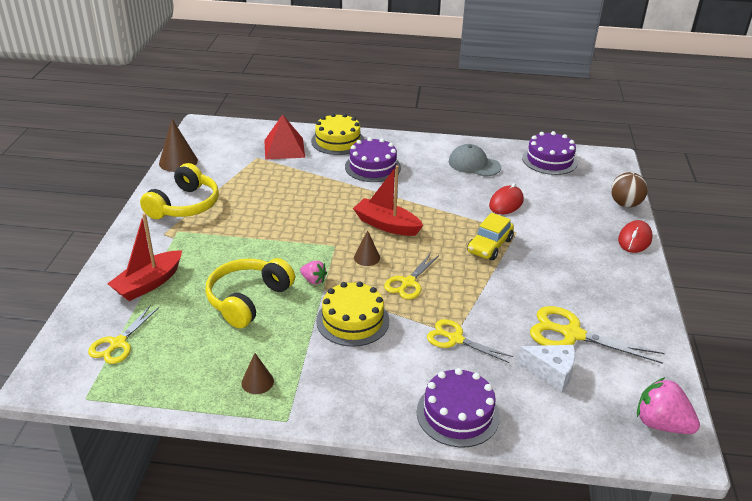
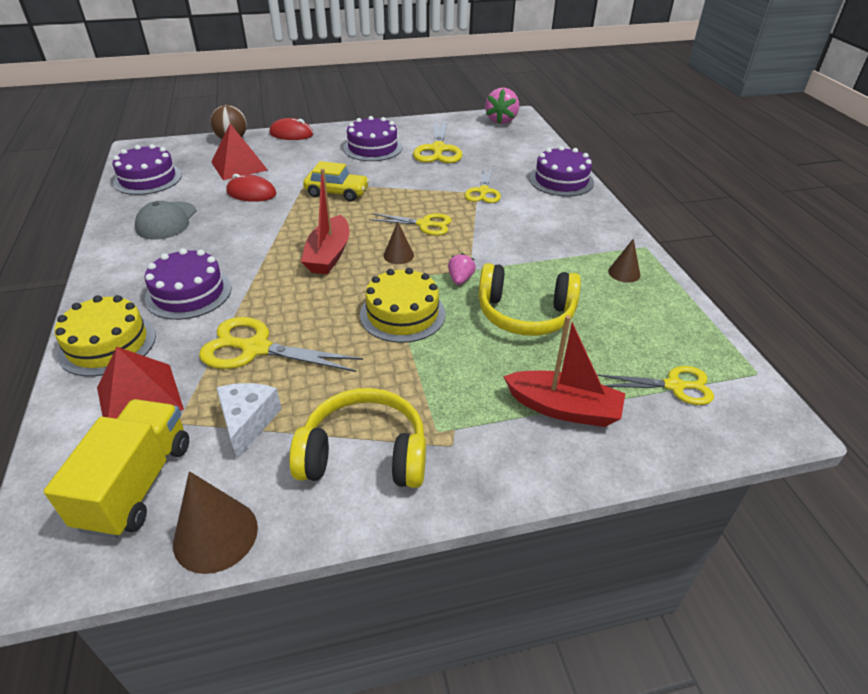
camera: 110 degrees left, 5 degrees up
yellow cake [316,281,389,347] -> yellow cake moved to [360,268,446,343]
white cheese [518,345,575,392] -> white cheese moved to [216,383,281,459]
none -> yellow truck [44,399,189,538]
none -> yellow scissors [199,317,363,372]
none -> red pyramid [211,124,267,180]
none -> purple cake [343,116,402,161]

